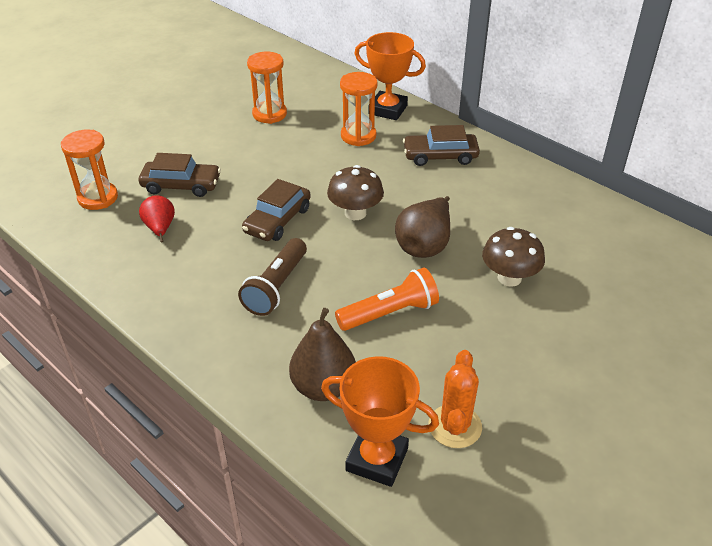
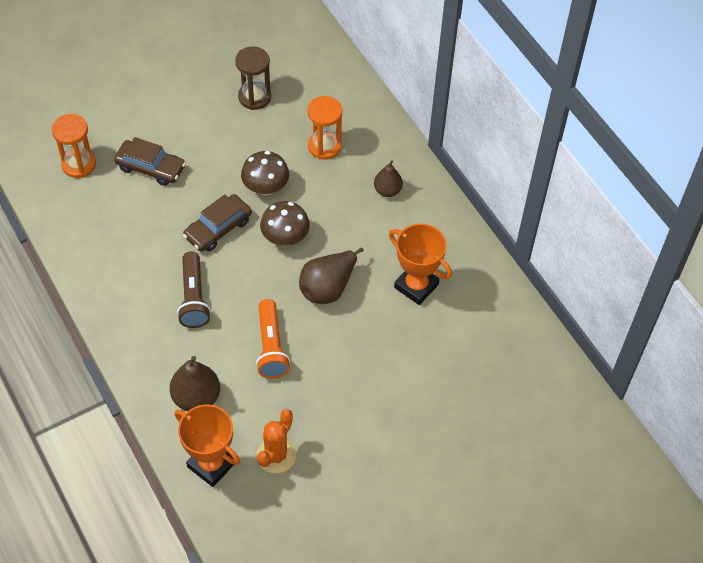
camera: 15 degrees right, 15 degrees up
red pear [139,195,175,242] -> none
brown flashlight [238,238,307,316] -> brown flashlight turned 45 degrees counterclockwise [177,251,211,328]
orange hourglass [247,52,287,124] -> brown hourglass [235,46,271,110]
orange flashlight [335,268,439,331] -> orange flashlight turned 90 degrees clockwise [256,299,290,378]
orange trophy [354,32,426,120] -> orange trophy moved to [389,224,452,305]
brown car [403,125,480,166] -> brown pear [374,160,403,197]
brown mushroom [482,227,545,287] -> brown mushroom moved to [241,151,289,196]

